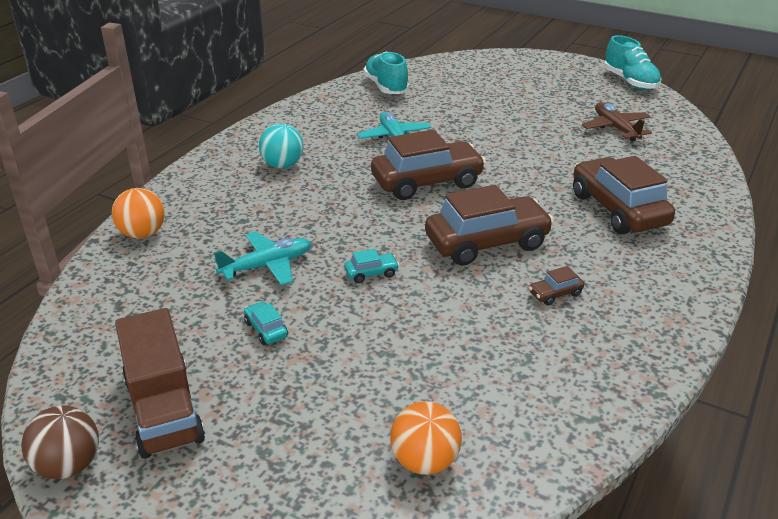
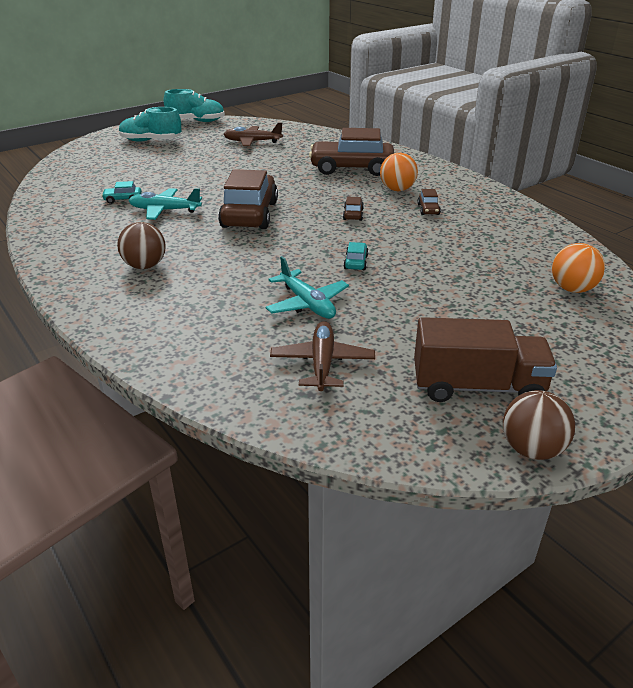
camera: 65 degrees left, 0 degrees up
orange ball [112,188,165,239] -> orange ball moved to [380,153,418,191]
turquoise plane [214,231,311,285] -> turquoise plane turned 150 degrees clockwise [266,256,349,319]
turquoise car [244,301,288,345] -> turquoise car moved to [101,181,142,204]
turquoise ball [259,124,304,168] -> brown ball [117,222,166,269]
turquoise shoe [363,51,409,94] -> turquoise shoe moved to [119,107,182,142]
brown car [425,185,554,266] -> brown car [343,197,364,221], size x0.41
none -> brown plane [270,321,375,391]

